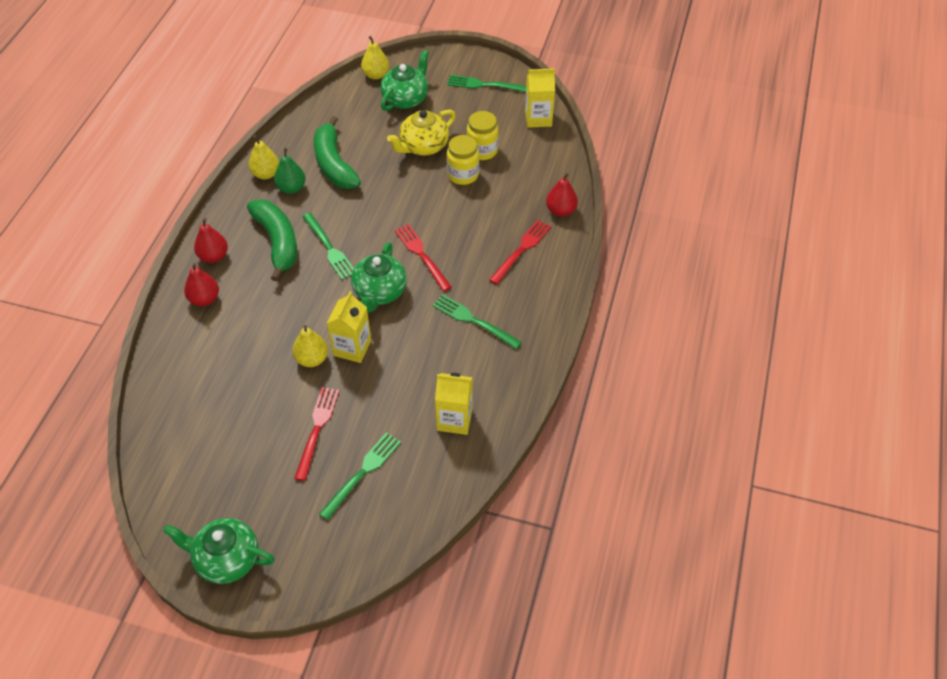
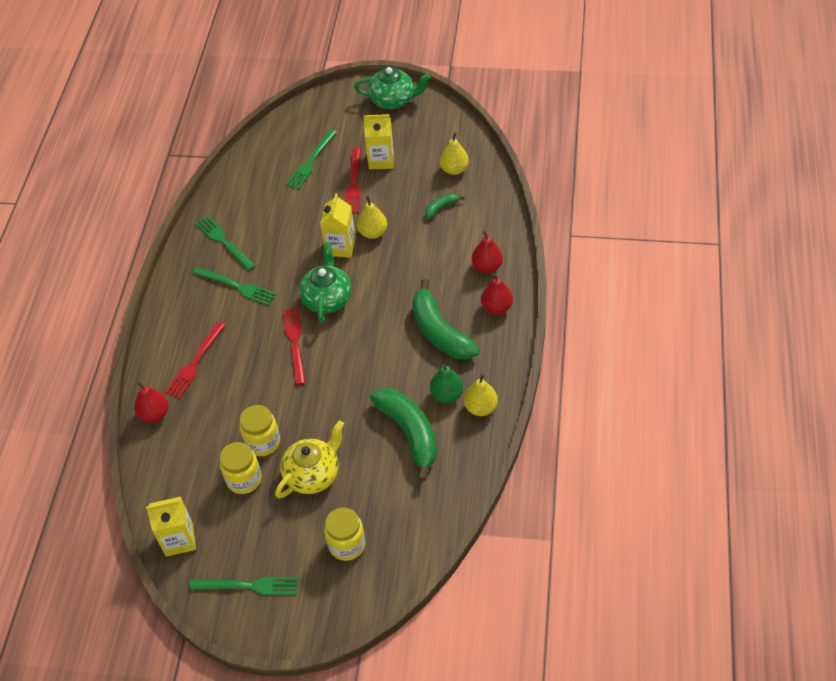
camera: 175 degrees right, 0 degrees up
green fork [302,213,354,280] -> green fork moved to [195,215,256,271]
yellow pear [361,36,389,80] -> yellow pear moved to [440,132,469,175]
green teapot [380,50,429,111] -> yellow jar [324,507,366,561]
red fork [394,224,452,291] -> red fork turned 150 degrees counterclockwise [282,307,305,385]
yellow carton [435,373,473,435] -> yellow carton moved to [364,114,394,169]
none -> green banana [425,193,464,219]

